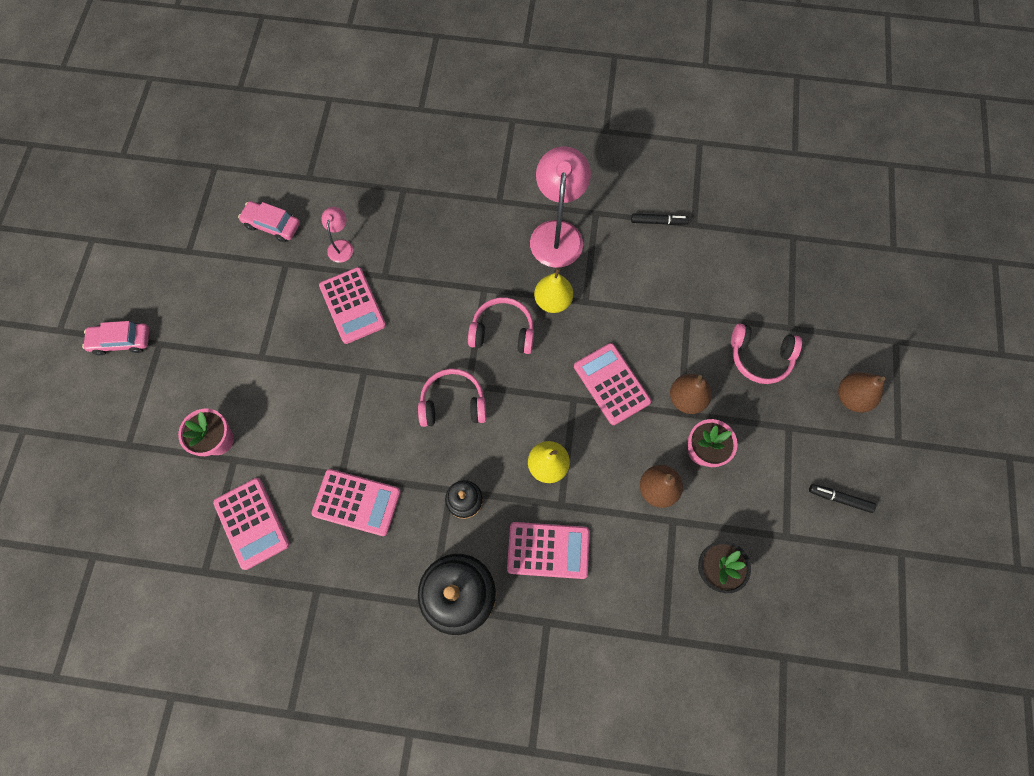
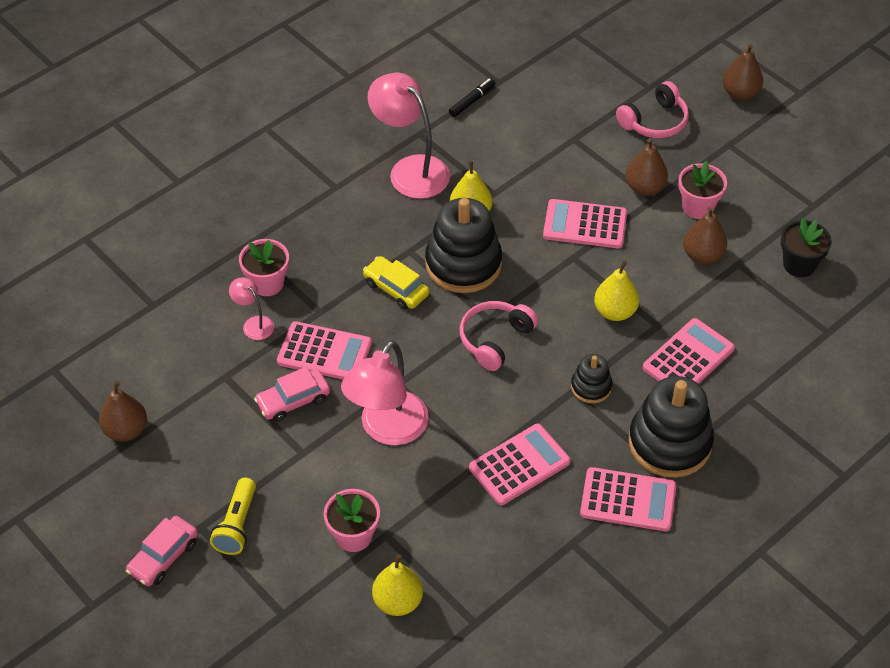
camera: 50 degrees left, 20 degrees down
pink calculator [213,478,290,570] -> pink calculator moved to [580,467,676,531]
pink car [238,201,300,242] -> pink car moved to [254,367,330,422]
pink headphones [468,297,534,354] -> black stacking toy [425,198,502,293]
black marker [809,484,876,513] -> none
none -> brown pear [99,381,147,442]
none -> yellow flashlight [210,477,256,555]
none -> pink flower pot [239,239,289,296]
none -> pink lamp [341,340,429,445]
none -> yellow car [363,256,429,310]
none -> yellow pear [372,554,423,616]

